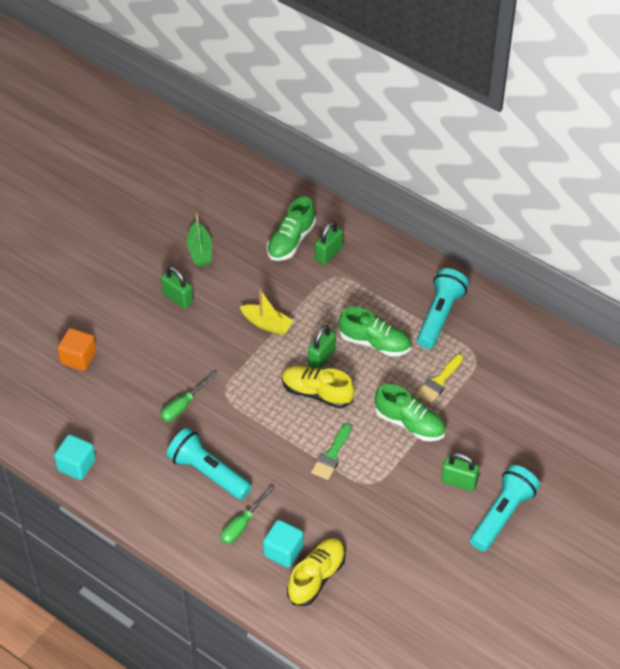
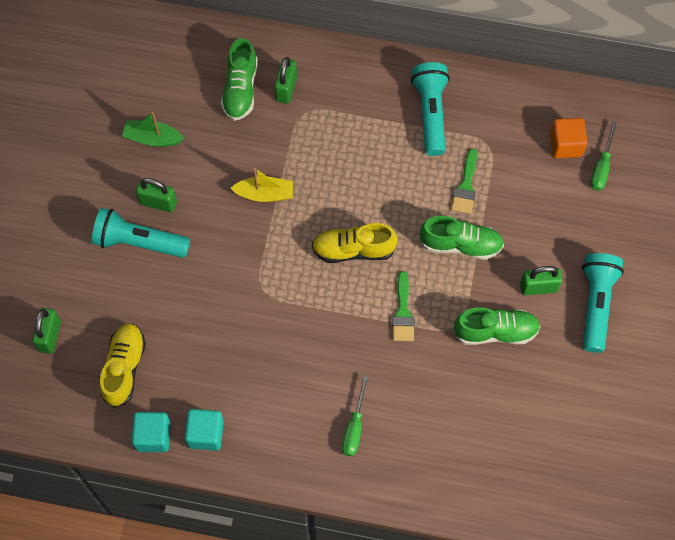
camera: 25 degrees left, 15 degrees up
orange cube [57,328,96,371] -> orange cube moved to [550,118,588,158]
green screwdriver [160,373,217,422] -> green screwdriver moved to [591,122,617,191]
turquoise flashlight [166,428,252,500] -> turquoise flashlight moved to [92,208,190,258]
green boat [187,213,212,266] -> green boat turned 135 degrees clockwise [122,112,184,147]
turquoise cube [263,520,304,568] -> turquoise cube moved to [184,409,224,451]
yellow shoe [287,538,346,606] -> yellow shoe moved to [100,324,146,408]
green padlock [308,325,336,369] -> green padlock moved to [32,308,61,354]
green shoe [339,307,411,357] -> green shoe moved to [453,307,541,345]
yellow brush [416,354,463,403] -> green brush [451,149,477,214]

